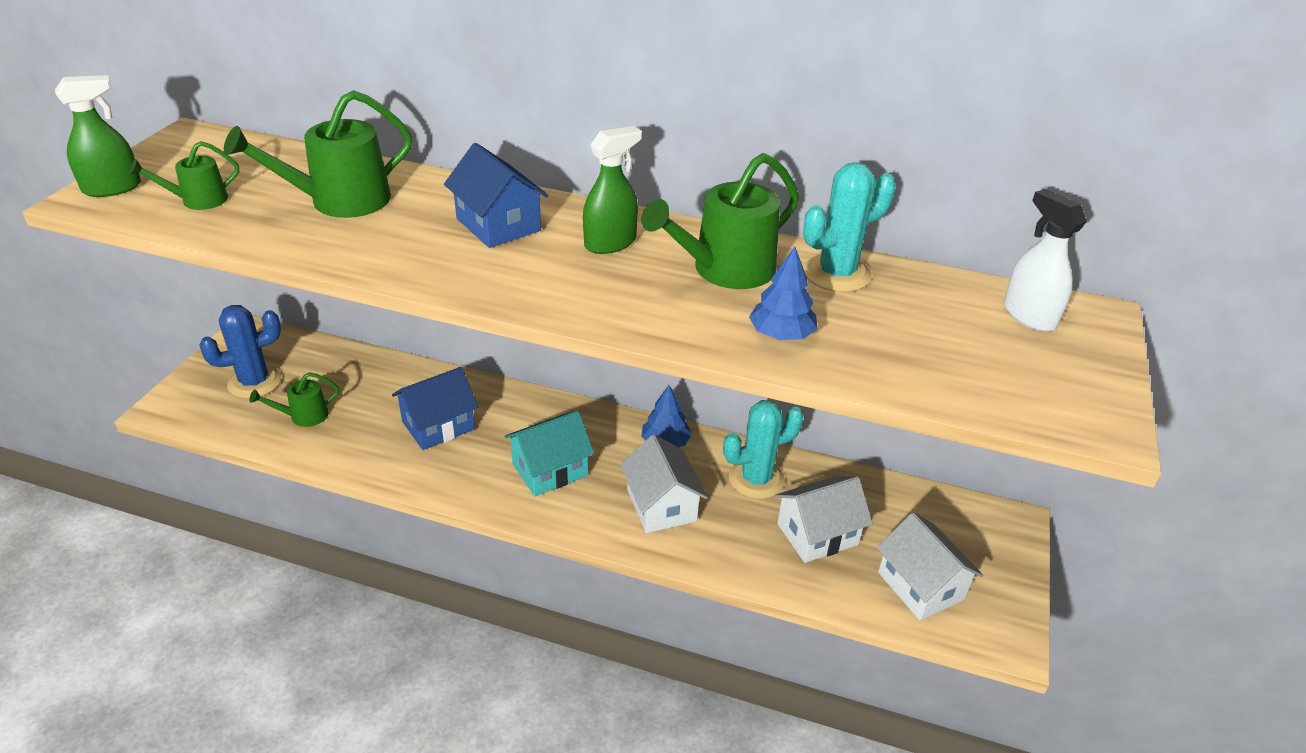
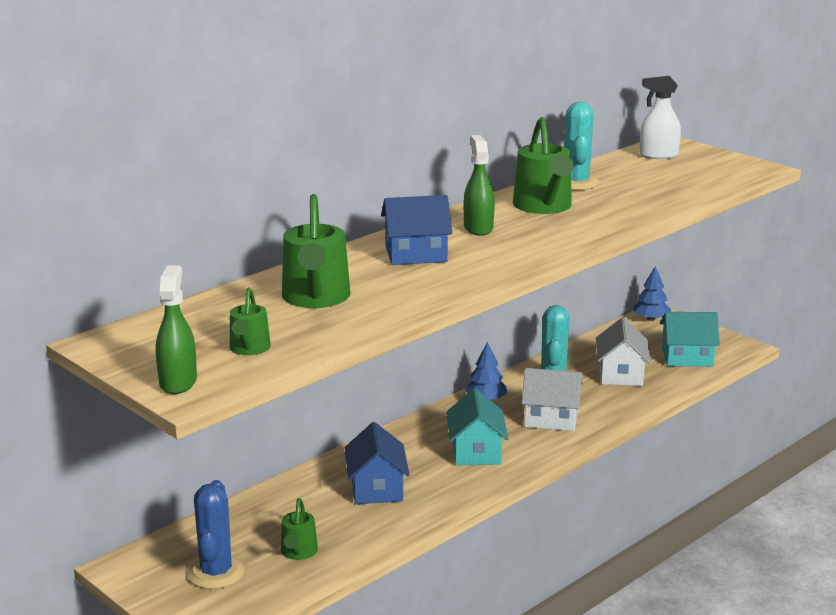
camera: 60 degrees left, 15 degrees down
blue tree [749,246,818,340] -> blue tree moved to [633,266,671,321]
white house [877,513,983,621] -> turquoise house [660,312,720,367]

